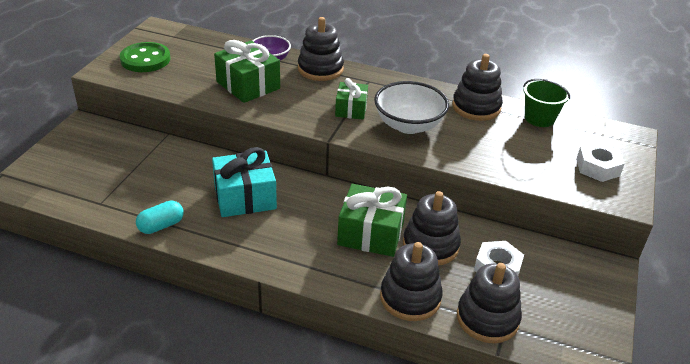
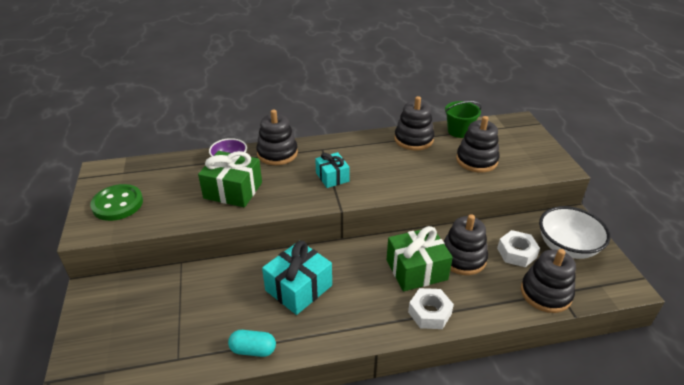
camera: 30 degrees left, 0 degrees up
turquoise capsule [136,200,184,234] -> turquoise capsule turned 75 degrees clockwise [228,330,276,357]
green gift [335,78,368,120] -> turquoise gift [315,152,350,188]
white bowl [374,81,449,134] -> white bowl moved to [539,206,610,259]
black stacking toy [380,242,443,321] -> black stacking toy moved to [456,116,500,173]
white nut [576,142,625,182] -> white nut moved to [408,288,454,329]

